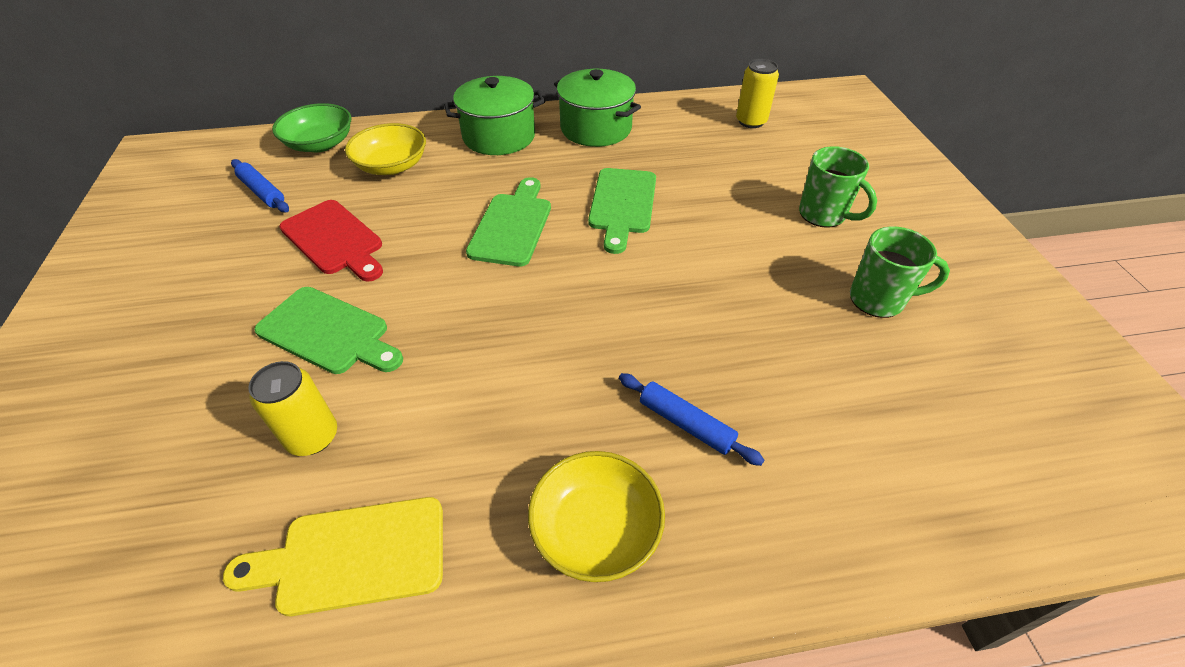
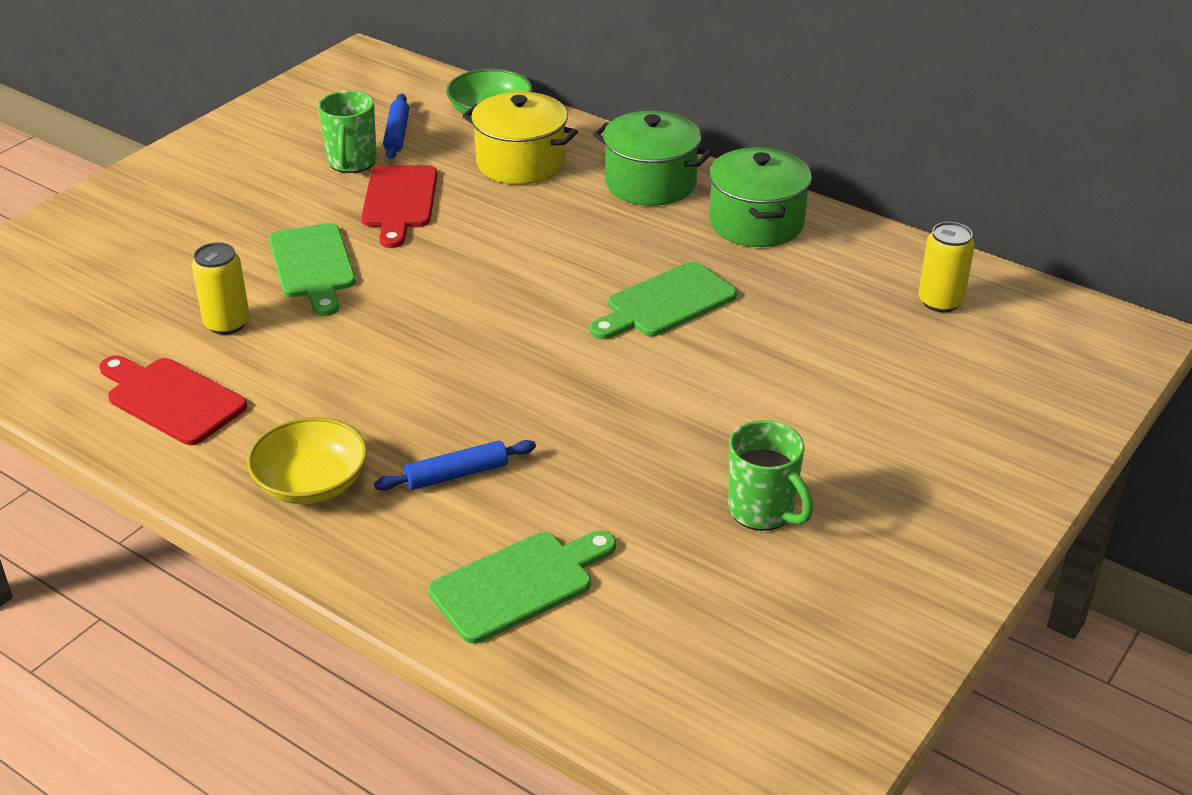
camera: 45 degrees right, 10 degrees down
yellow cutting board [223,497,443,616] -> red cutting board [99,355,247,445]
yellow bowl [345,123,426,175] -> yellow pot [462,92,578,184]
green cutting board [466,177,551,266] -> green cutting board moved to [428,531,616,643]
blue rolling pin [619,373,764,466] -> blue rolling pin turned 75 degrees clockwise [374,440,536,491]
green mug [799,146,877,228] -> green mug moved to [318,91,377,173]

